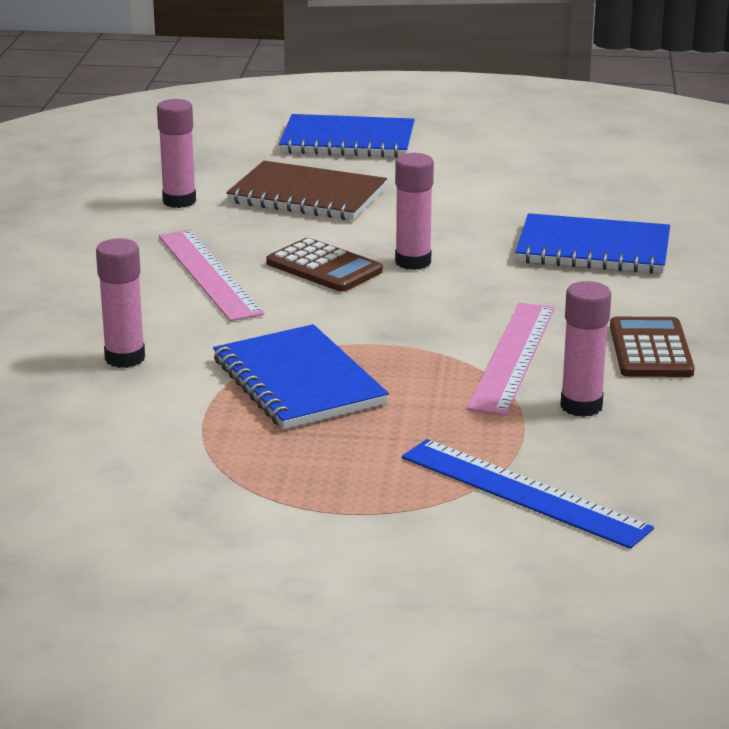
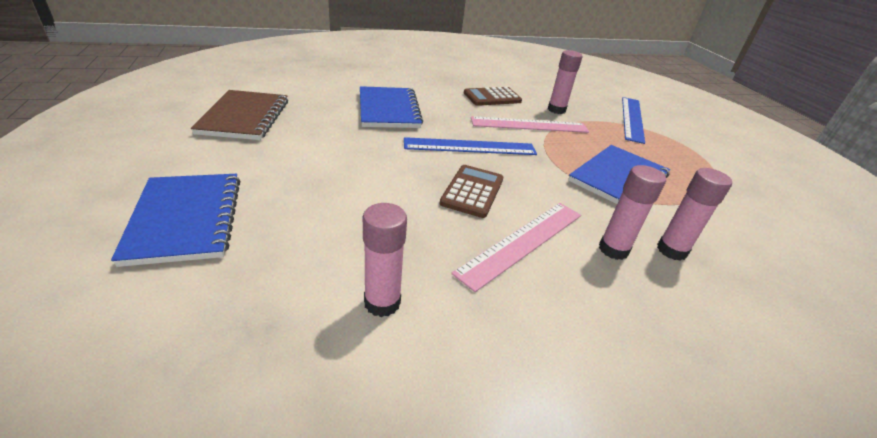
camera: 115 degrees left, 10 degrees up
brown notebook [226,161,387,220] -> brown notebook moved to [191,90,288,140]
pink glue stick [395,153,434,270] -> pink glue stick moved to [599,165,666,260]
none -> blue ruler [404,137,537,155]

